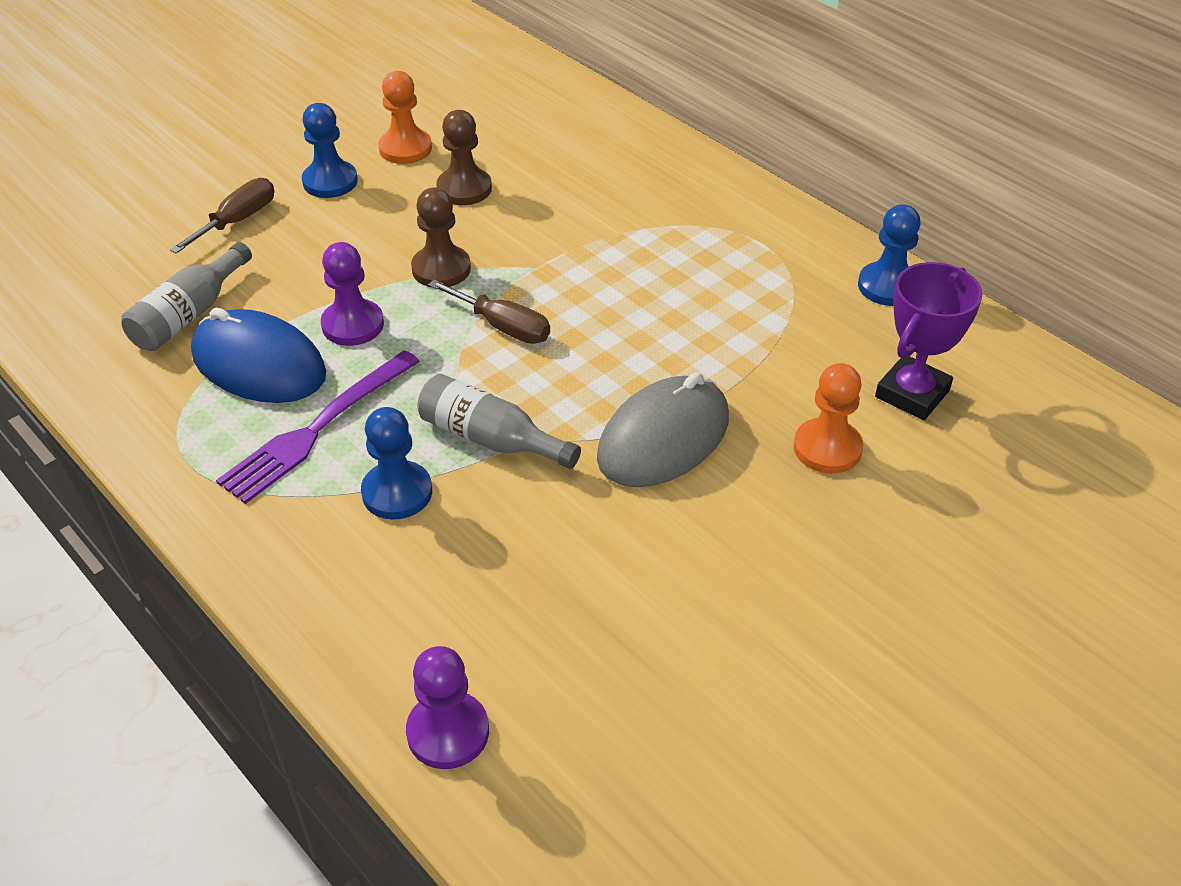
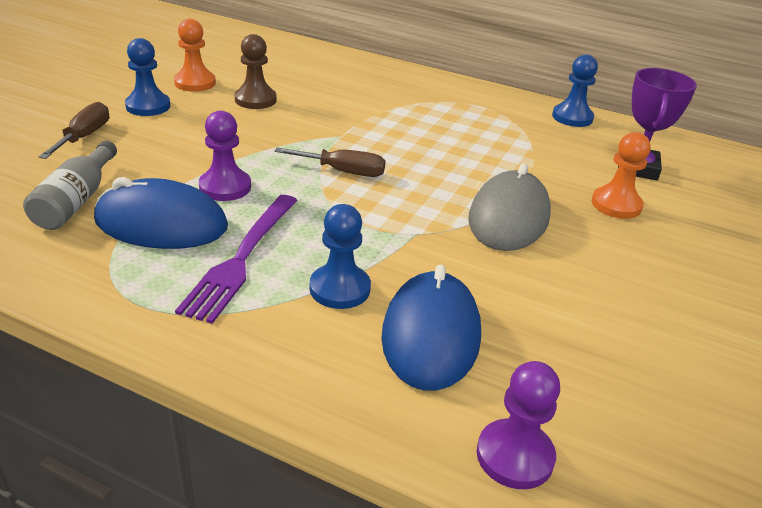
camera: 25 degrees left, 10 degrees down
brown pawn [411,188,471,287] -> none
grey bottle [418,374,581,469] -> none
none -> blue mouse [381,265,481,391]

